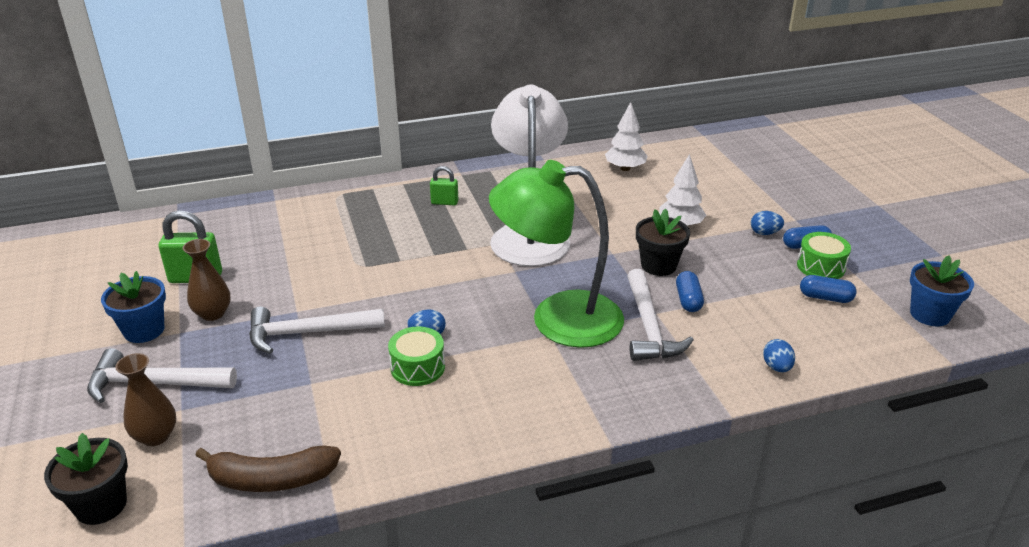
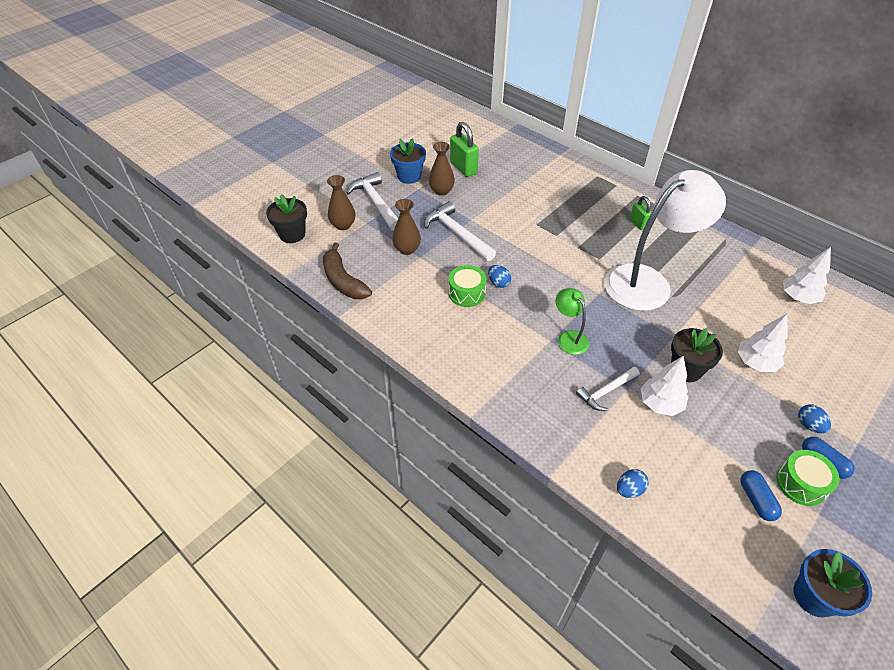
camera: 60 degrees right, 15 degrees up
green lamp [489,160,624,348] -> green lamp [555,288,589,355], size x0.44
white hammer [627,269,694,361] -> white hammer [576,367,640,411], size x0.64
blue capsule [676,271,704,312] -> white tree [641,356,688,416]
none -> brown vase [392,199,421,255]

